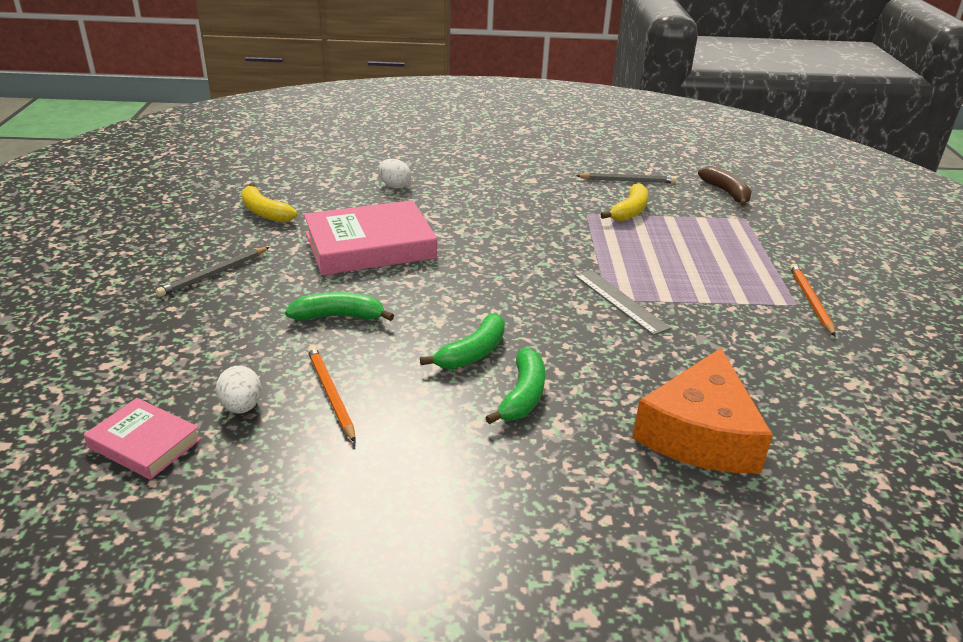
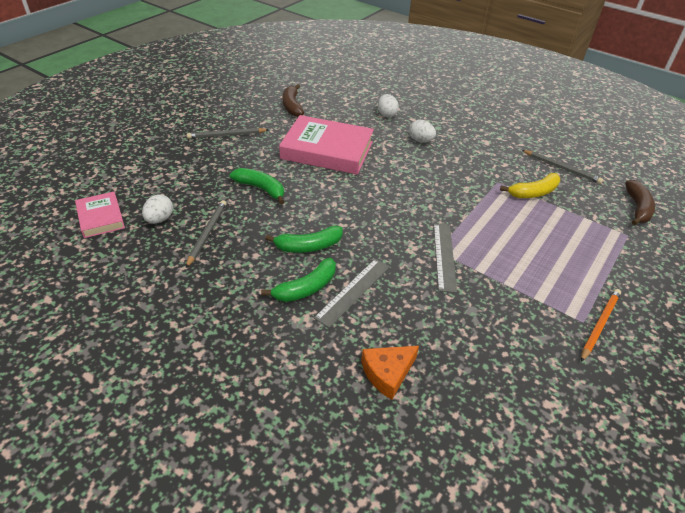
camera: 35 degrees right, 10 degrees up
yellow banana [241,183,298,223] -> brown banana [283,84,304,117]
orange pencil [307,346,356,442] -> grey pencil [186,200,227,268]
orange cheese [632,348,773,473] -> orange cheese [361,346,419,400], size x0.55
none -> grey ruler [314,259,390,328]
none -> white egg [409,120,436,142]

